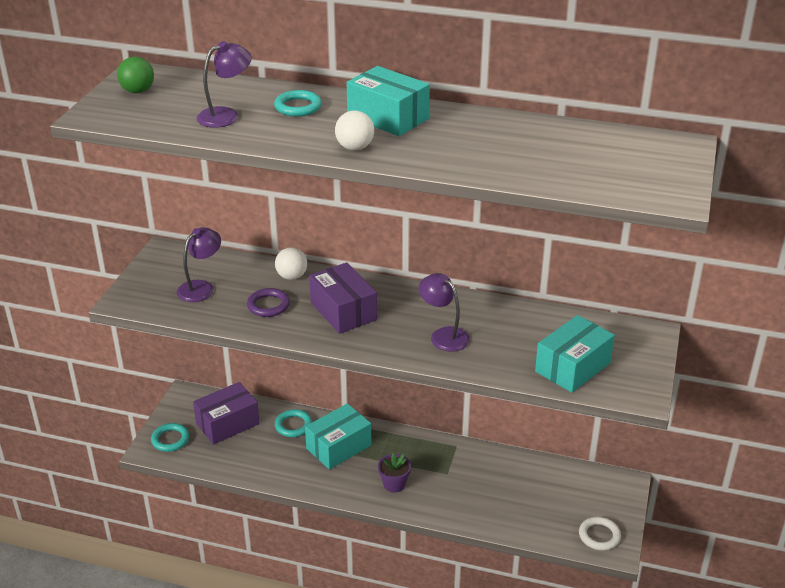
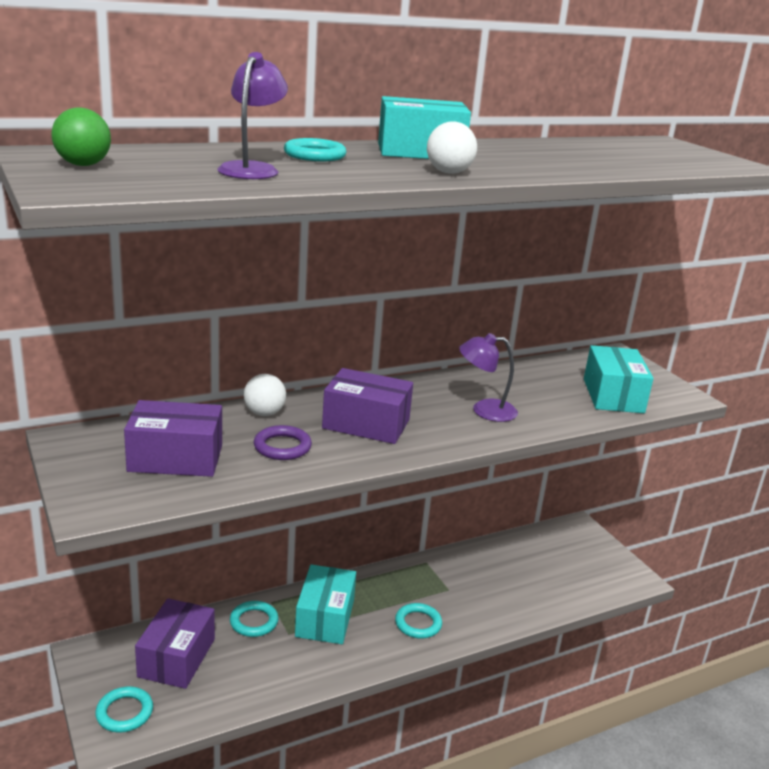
camera: 45 degrees left, 10 degrees down
purple lamp [177,227,221,302] -> purple box [124,400,222,477]
purple flower pot [378,453,411,493] -> turquoise ring [395,603,442,639]
white ring [579,517,621,551] -> none

